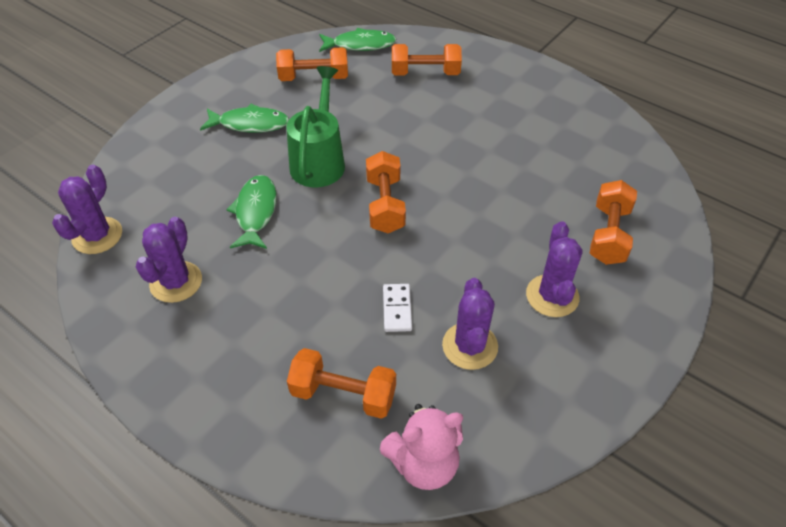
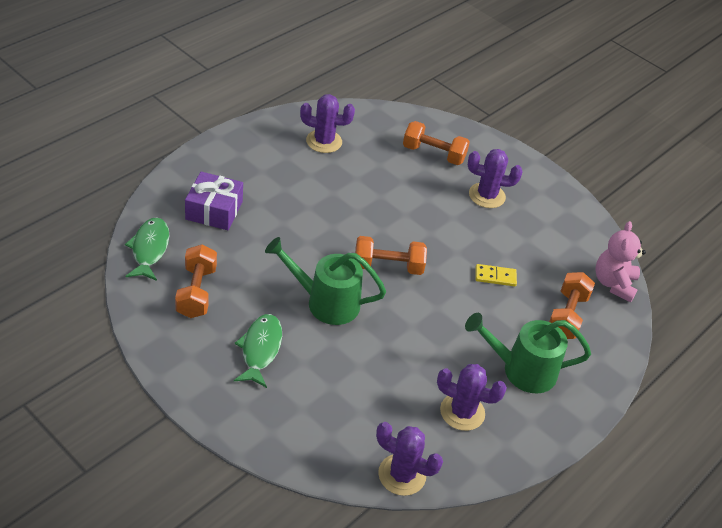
camera: 90 degrees left, 5 degrees down
green fish [226,175,277,249] -> none
pink teddy bear [380,404,463,490] -> pink teddy bear turned 150 degrees counterclockwise [596,221,646,302]
white domino [383,284,412,332] -> yellow domino [475,264,517,286]
orange dumbbell [392,44,462,75] -> purple gift [185,172,243,230]
purple cactus [442,278,498,370] -> purple cactus moved to [300,94,355,153]
none -> green watering can [465,313,591,393]

